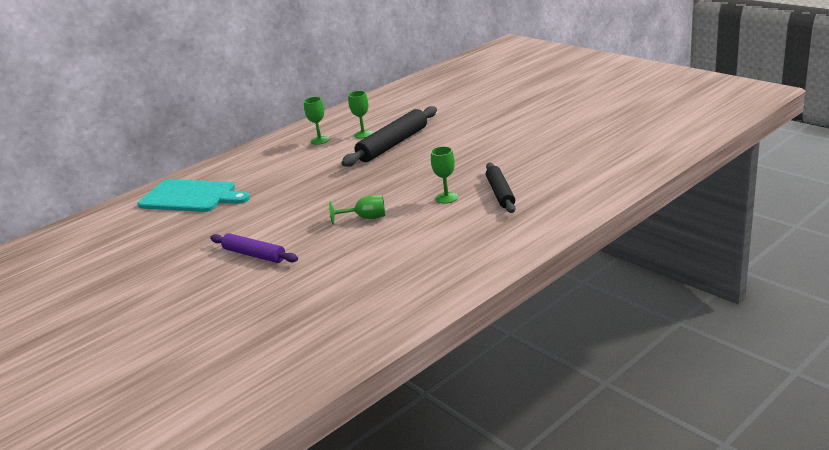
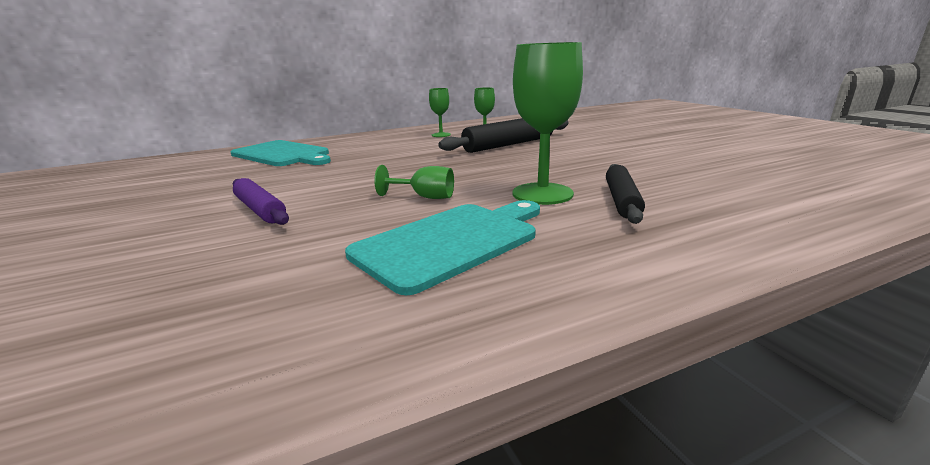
camera: 15 degrees right, 5 degrees down
green goblet [431,146,458,204] -> green goblet [512,42,583,205], size x1.90
none -> turquoise cutting board [345,200,540,295]

